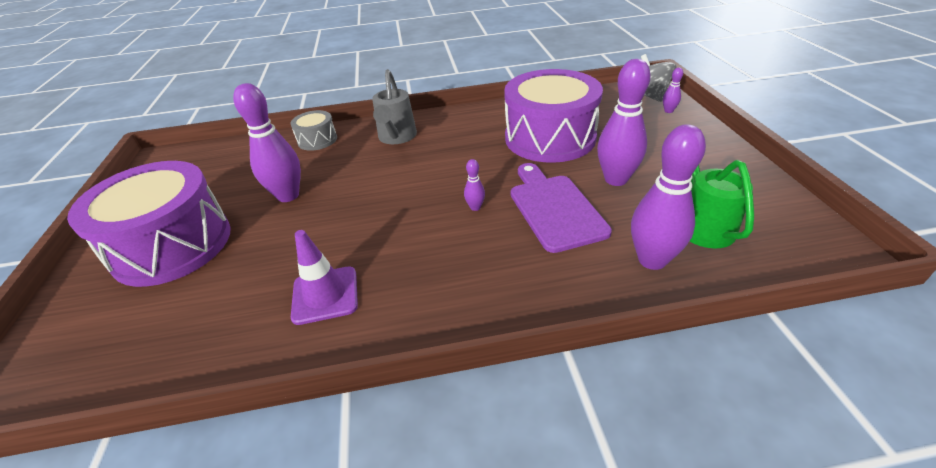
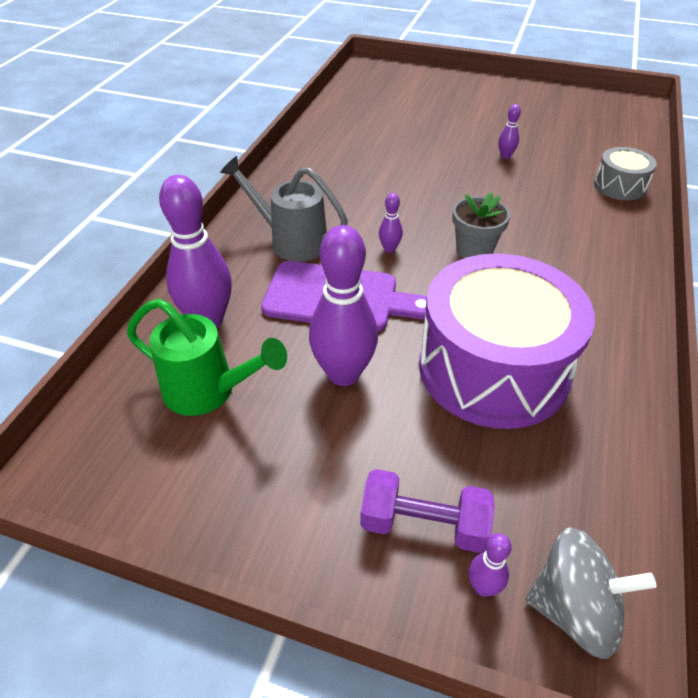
camera: 115 degrees right, 5 degrees up
purple drum [67,161,231,287] -> none
purple bowling pin [233,83,301,202] -> purple bowling pin [499,104,521,159], size x0.45
purple traffic cone [291,230,358,325] -> none
grey watering can [372,69,417,144] -> grey watering can moved to [220,156,348,262]
none -> purple dumbbell [360,469,495,553]
none -> grey flower pot [452,192,510,258]

